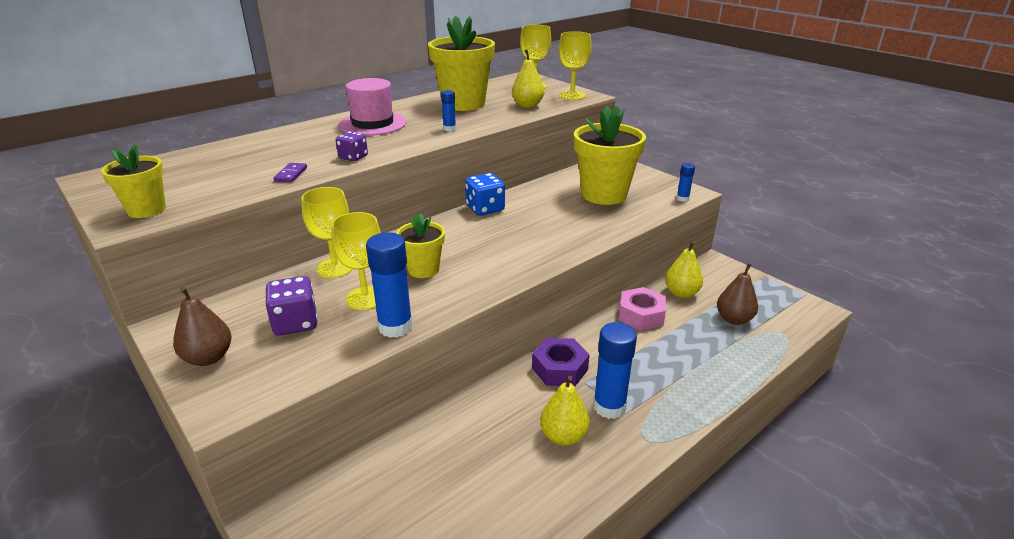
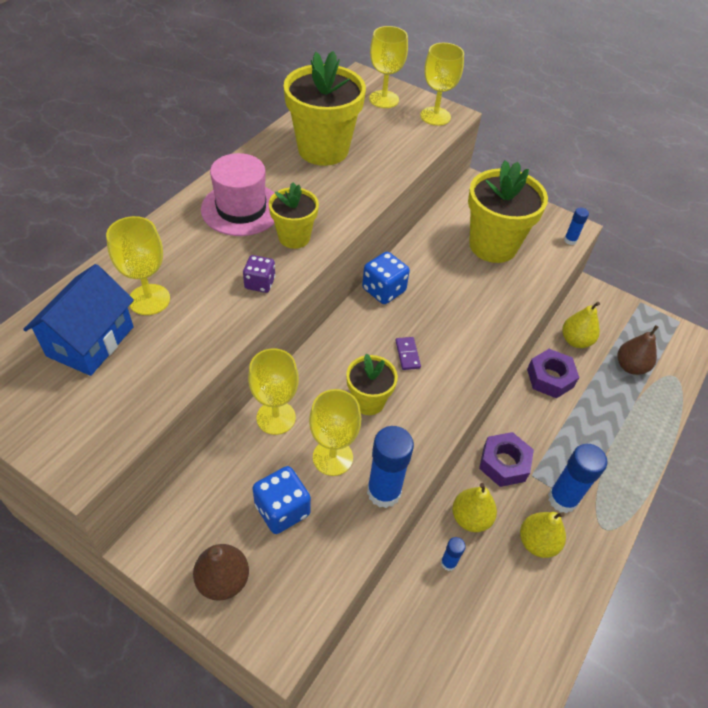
camera: 20 degrees left, 20 degrees up
yellow flower pot [101,144,166,218] -> yellow flower pot moved to [269,183,319,249]
purple dice [265,276,318,336] -> blue dice [252,466,311,534]
purple domino [274,163,307,183] -> purple domino moved to [396,337,421,370]
blue glue stick [441,90,456,131] -> blue glue stick moved to [441,537,466,571]
yellow pear [512,50,544,108] -> yellow pear moved to [452,483,497,532]
pink nut [619,287,666,331] -> purple nut [527,349,579,398]
none -> blue house [23,264,134,376]
none -> yellow goblet [106,216,170,315]

